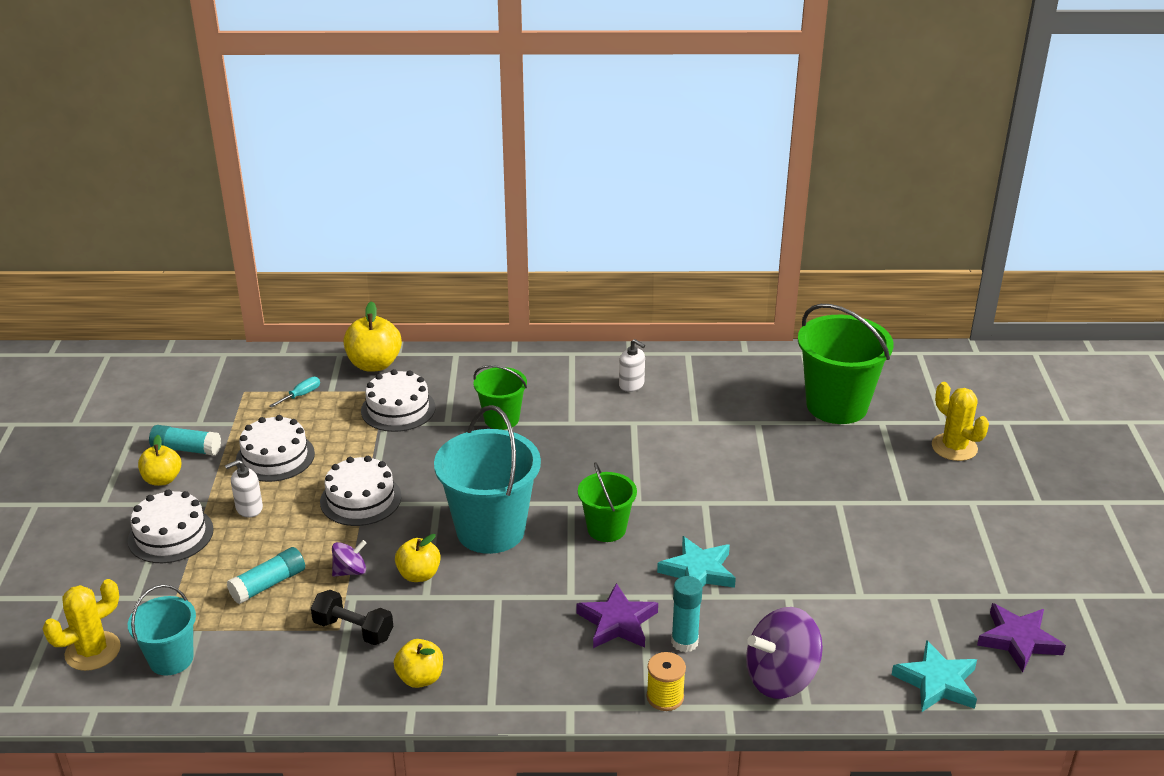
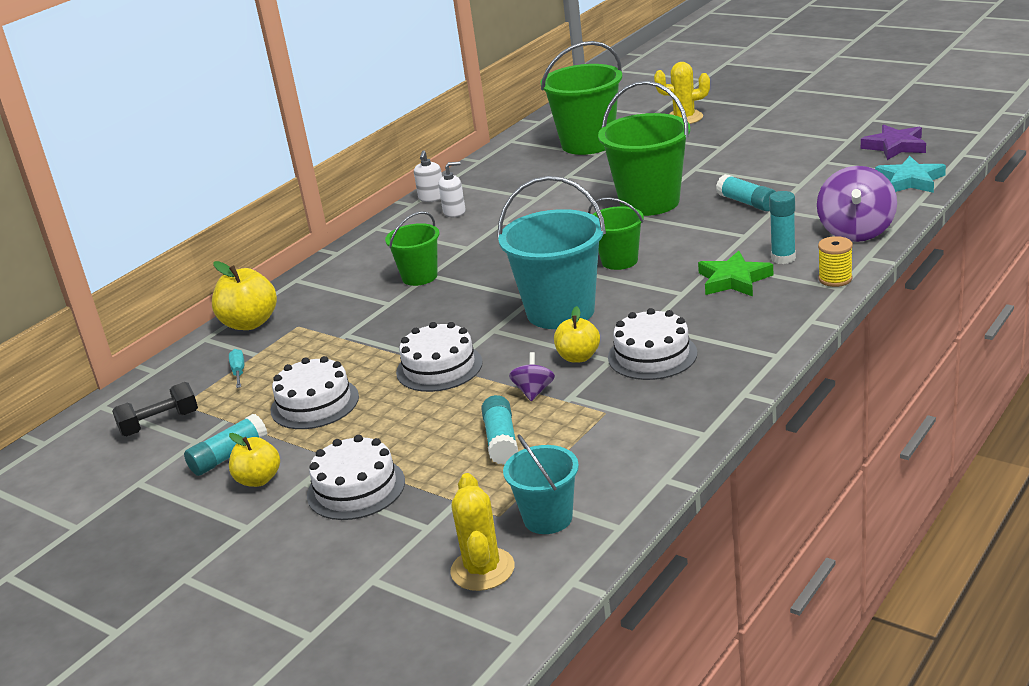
camera: 50 degrees left, 5 degrees down
white soap dispenser [225,460,263,518] -> white soap dispenser moved to [414,150,442,202]
black dumbbell [311,590,393,645] -> black dumbbell moved to [112,382,198,437]
white cake [361,369,436,432] -> white cake moved to [608,308,697,380]
yellow apple [394,639,443,688] -> none
purple star [577,583,658,648] -> green star [698,251,773,297]
turquoise star [657,536,736,588] -> none
none -> green bucket [598,81,691,216]
none -> turquoise glue stick [716,174,776,212]

